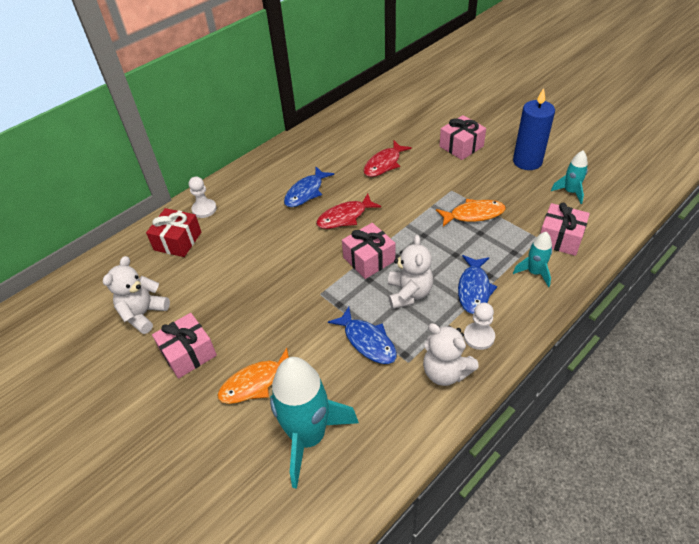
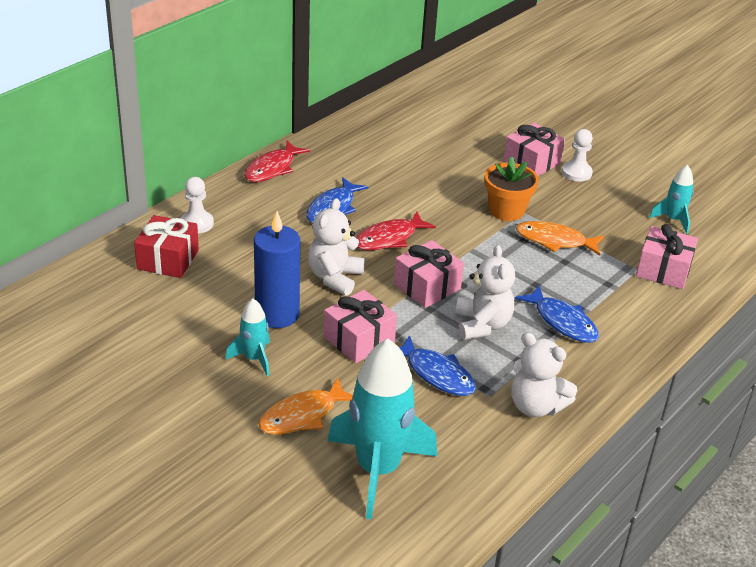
camera: 10 degrees left, 10 degrees down
white teddy bear [103,256,170,334] -> white teddy bear moved to [308,198,365,296]
pink gift [152,313,217,379] -> pink gift moved to [324,290,397,363]
red fish [364,141,412,177] -> red fish moved to [244,141,310,182]
orange fish [436,199,506,227] -> orange fish turned 150 degrees counterclockwise [516,221,604,256]
blue fish [458,255,497,314] -> blue fish turned 45 degrees counterclockwise [515,286,599,343]
white pawn [464,303,495,350] -> white pawn moved to [562,129,593,182]
blue candle [513,88,555,170] -> blue candle moved to [254,211,300,328]
turquoise rocket [513,232,552,287] -> turquoise rocket moved to [225,299,270,376]
none -> orange flower pot [484,157,539,221]

